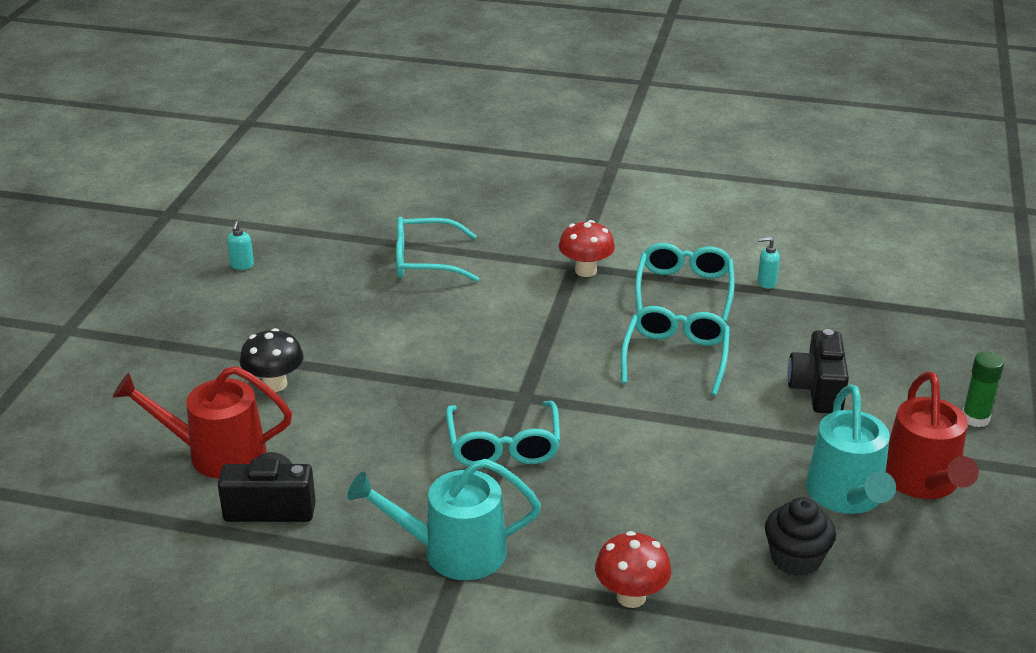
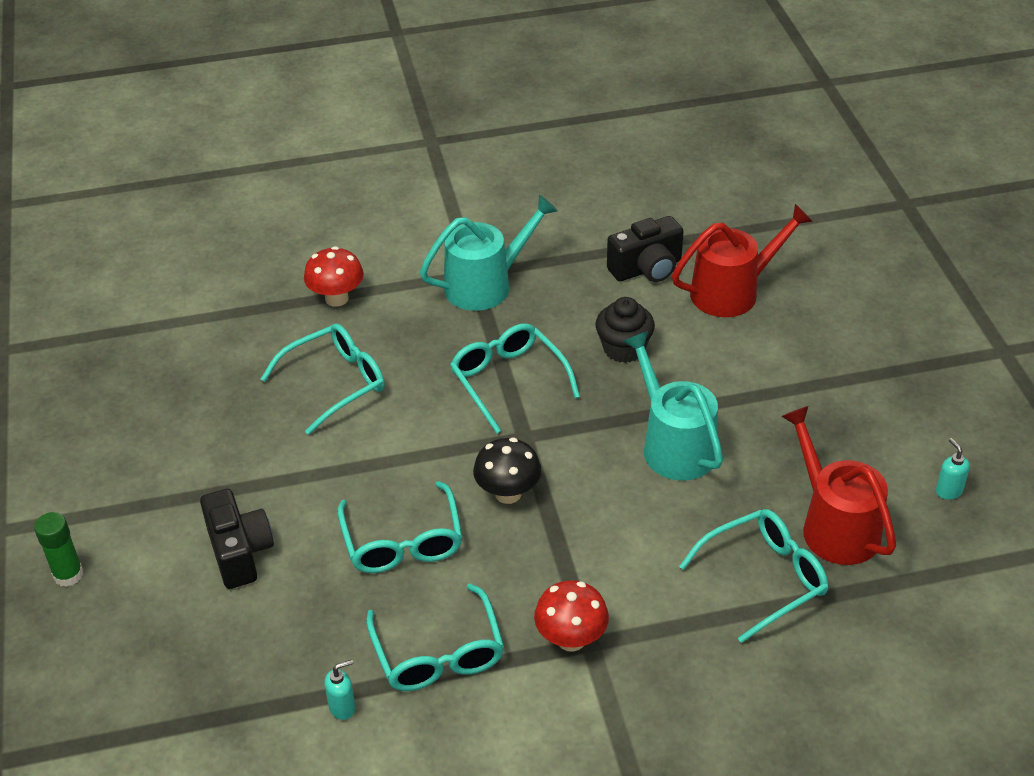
camera: 155 degrees right, 10 degrees up
black mushroom [240,328,304,392] -> black mushroom moved to [473,438,542,504]
black cupcake [765,497,836,576] -> black cupcake moved to [596,297,655,363]
turquoise watering can [806,384,896,514] -> turquoise watering can moved to [623,331,723,481]
red watering can [886,371,979,499] -> red watering can moved to [781,406,896,565]
none -> turquoise glasses [261,323,385,435]

